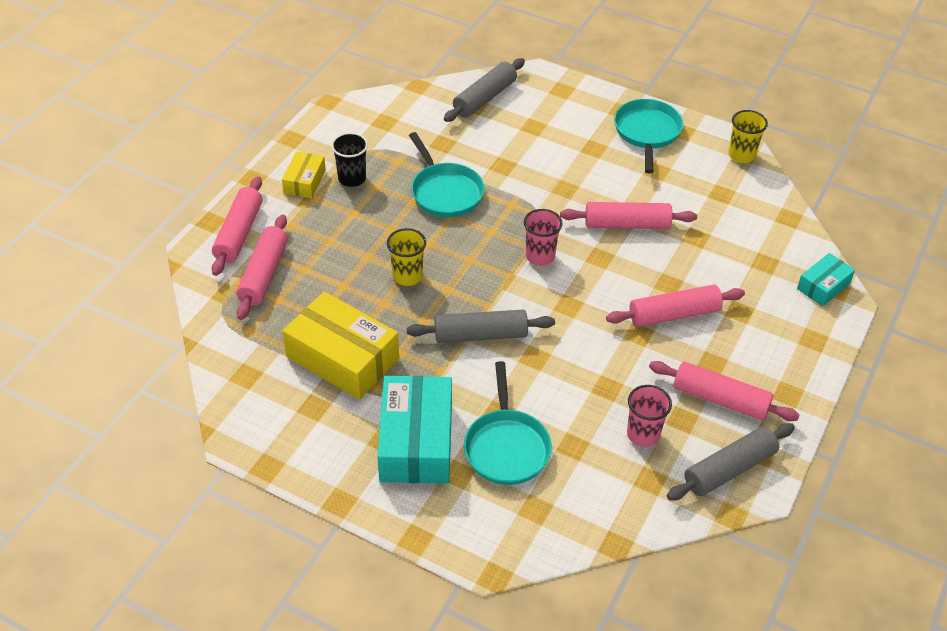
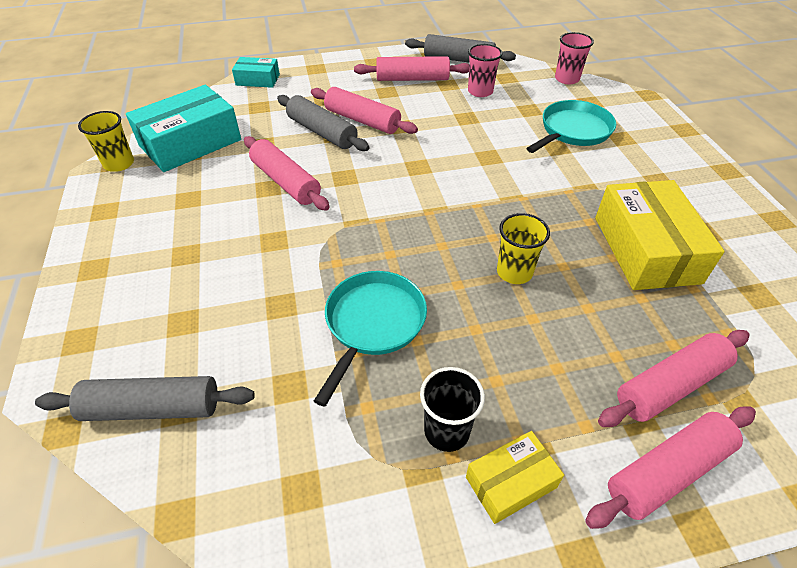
camera: 130 degrees left, 0 degrees up
turquoise box [377,376,452,484] -> turquoise box moved to [126,85,241,172]
grey rolling pin [407,310,555,343] -> grey rolling pin moved to [277,95,370,151]
pink cup [524,209,563,266] -> pink cup moved to [555,32,594,84]
turquoise pan [614,99,683,173] -> none
pink rolling pin [649,361,800,421] -> pink rolling pin turned 75 degrees counterclockwise [354,56,469,81]

